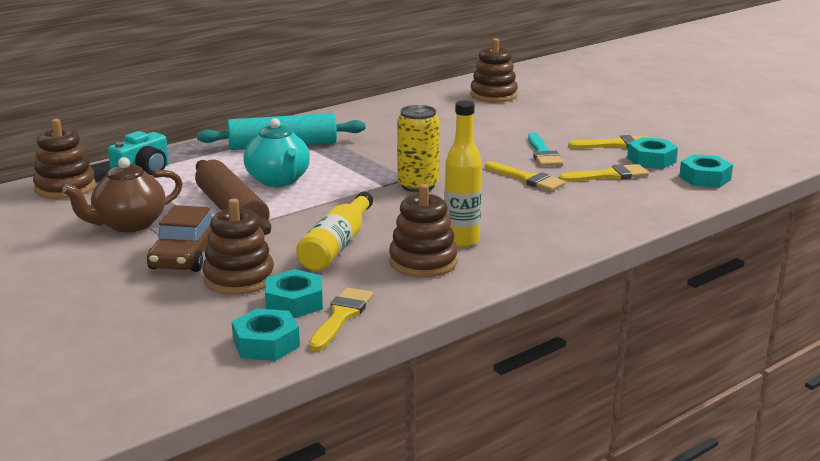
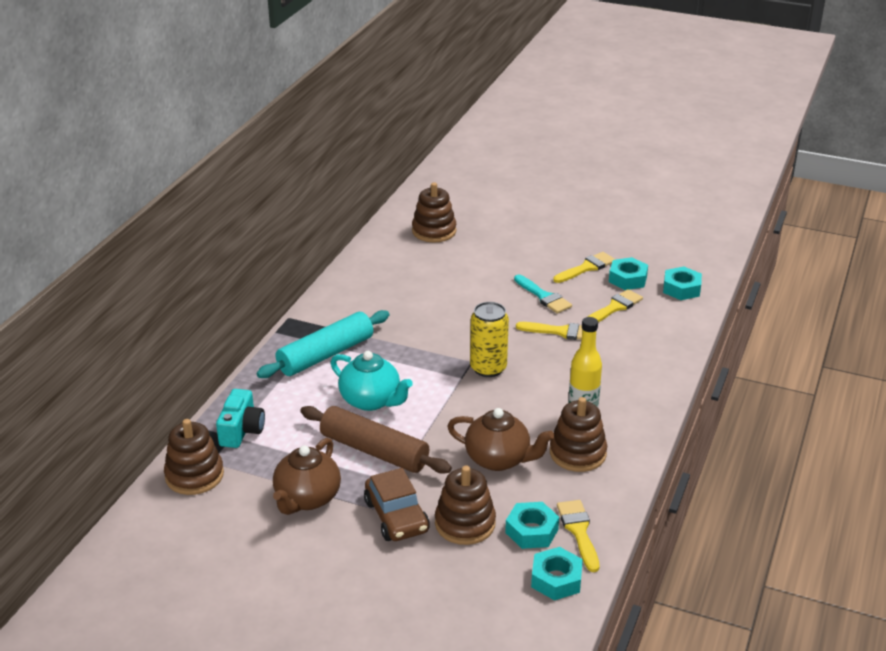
camera: 30 degrees left, 10 degrees up
yellow bottle [296,192,373,271] -> brown teapot [447,408,554,471]

